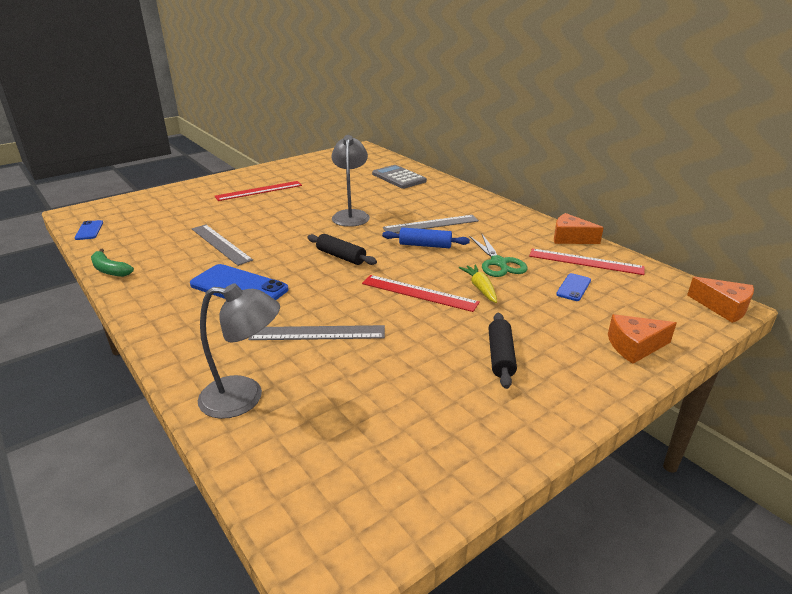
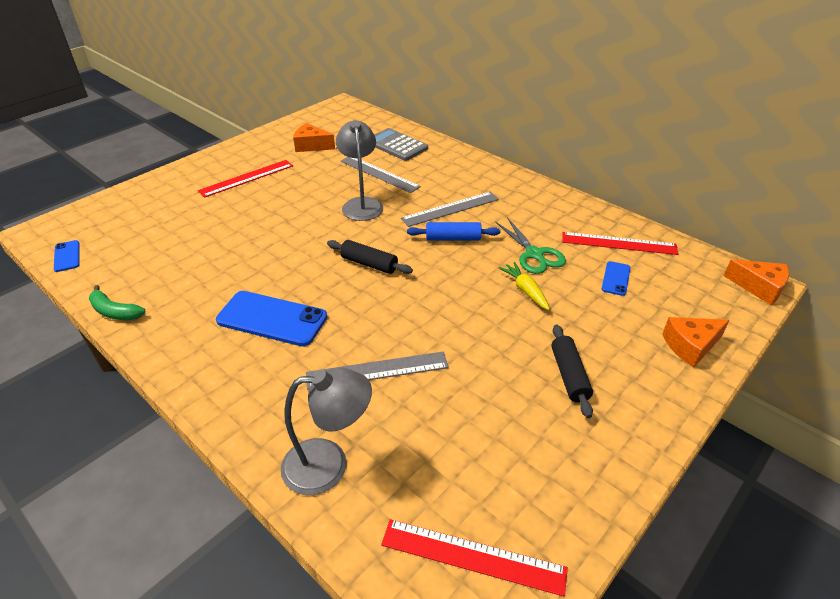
camera: 10 degrees left, 10 degrees up
grey ruler [192,224,253,266] -> grey ruler moved to [341,157,421,193]
red ruler [362,275,480,312] -> red ruler moved to [381,519,568,596]
orange cheese [554,213,604,244] -> orange cheese moved to [293,123,335,152]

